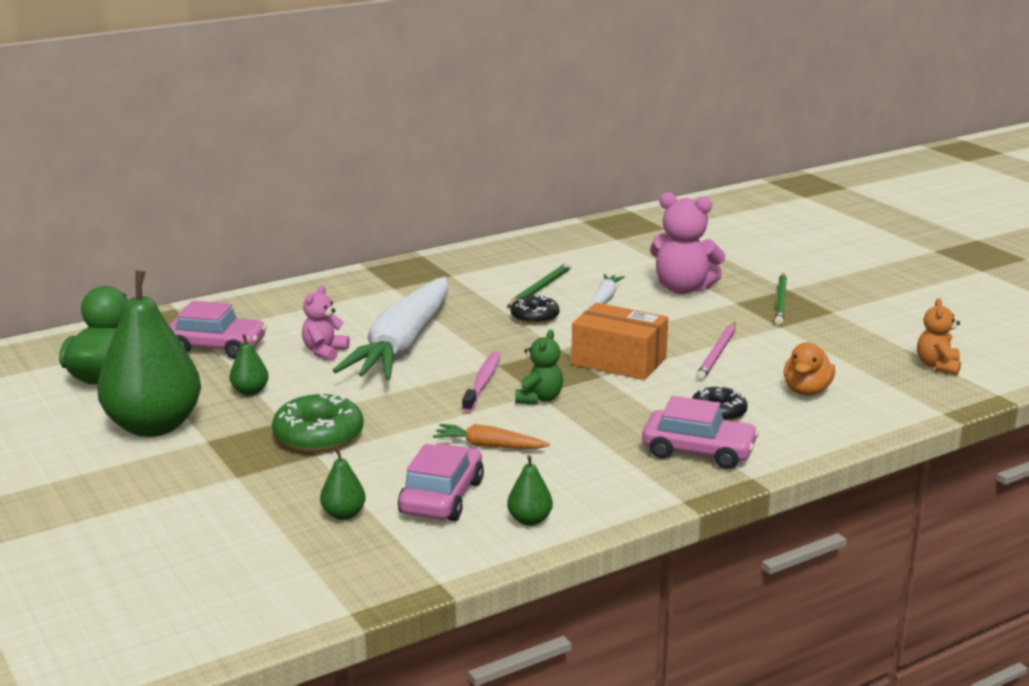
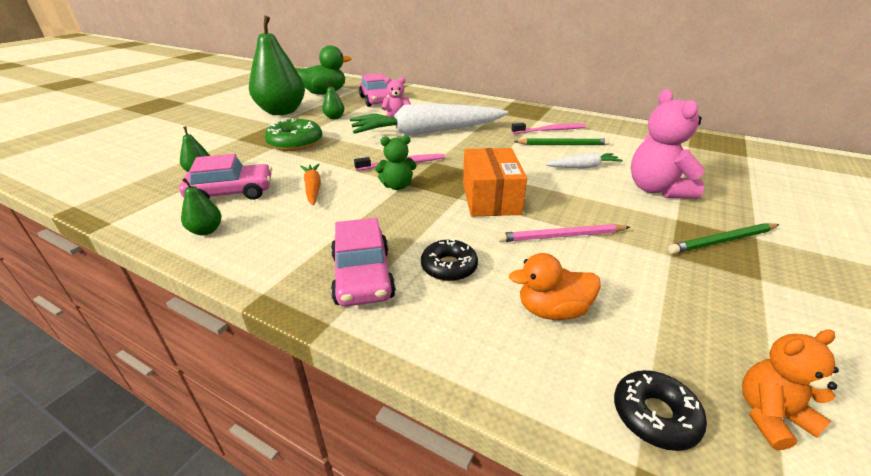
camera: 60 degrees right, 10 degrees up
black donut [511,295,560,324] -> black donut moved to [614,370,707,451]
none -> pink toothbrush [511,123,586,134]

